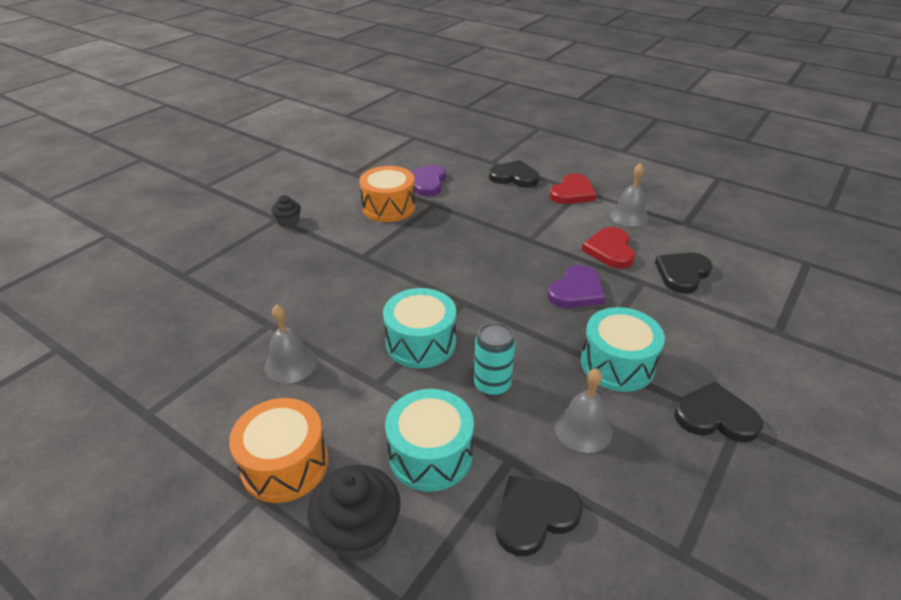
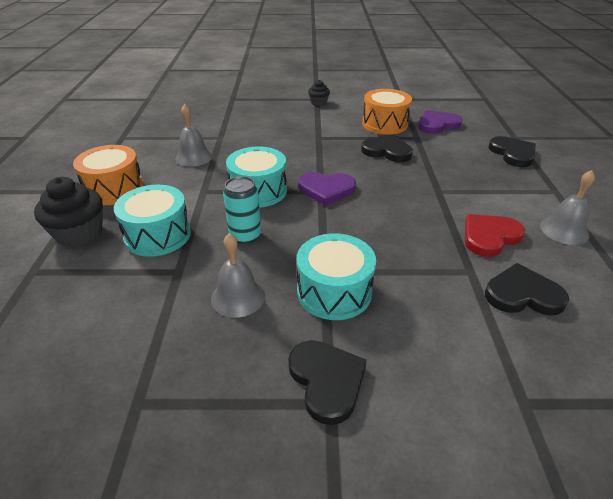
camera: 55 degrees right, 0 degrees up
black heart [496,476,583,556] -> black heart moved to [361,135,413,162]
purple heart [547,265,606,308] -> purple heart moved to [298,172,356,206]
red heart [549,174,596,204] -> none

